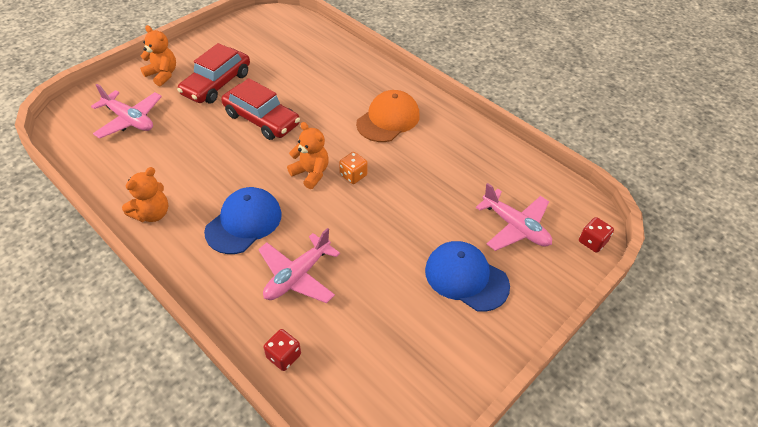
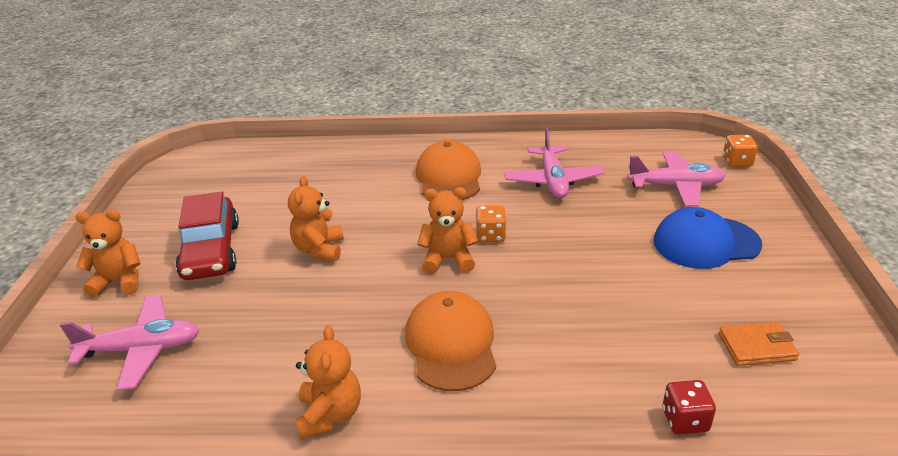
camera: 40 degrees left, 15 degrees down
blue cap [204,187,282,254] -> orange cap [405,291,496,391]
red car [221,78,300,140] -> orange teddy bear [288,176,344,261]
pink plane [258,228,340,303] -> pink plane moved to [504,128,605,198]
red dice [579,217,614,253] -> orange dice [723,135,758,167]
none -> orange wallet [719,322,799,366]

